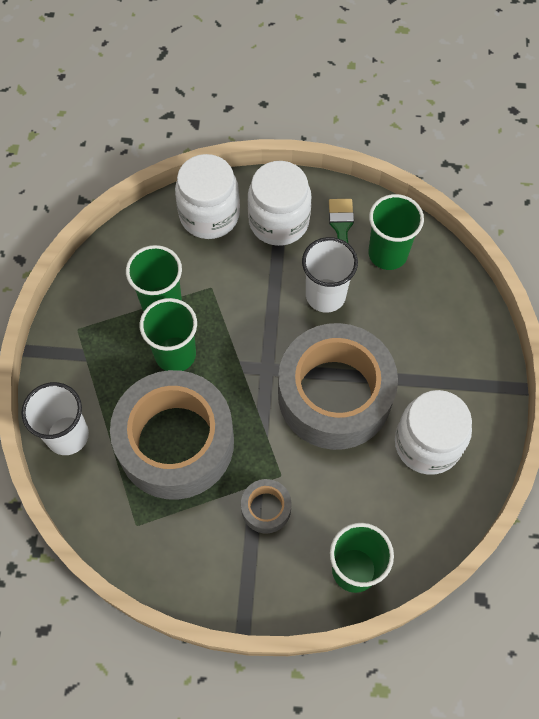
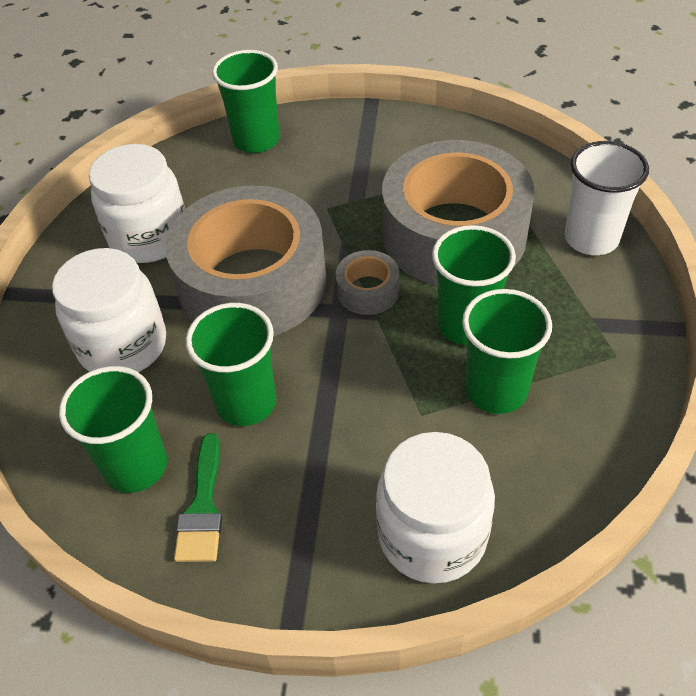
camera: 175 degrees left, 15 degrees down
grey tape [241,479,291,533] -> grey tape moved to [336,250,399,315]
white jar [247,161,311,246] -> white jar moved to [52,248,166,372]
white cup [302,237,358,313] -> green cup [186,303,276,426]

